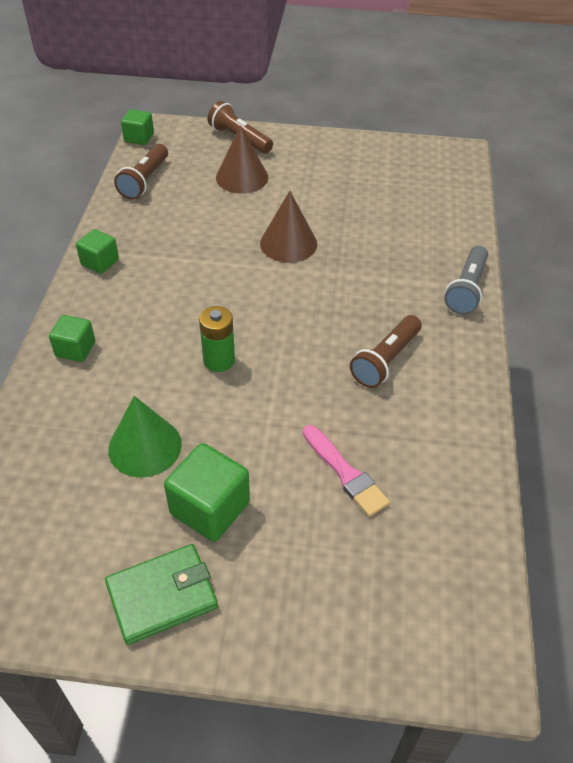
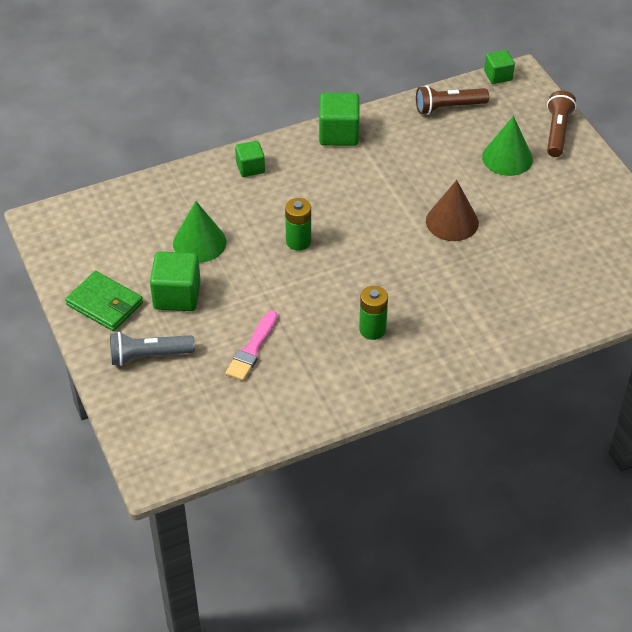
camera: 60 degrees right, 0 degrees up
green cube [76,229,119,274] -> green cube [319,93,360,146], size x1.61
brown cone [216,125,268,194] -> green cone [482,116,533,176]
brown flashlight [350,315,422,388] -> green battery [359,286,388,340]
grey flashlight [444,245,488,314] -> grey flashlight moved to [110,332,195,366]

